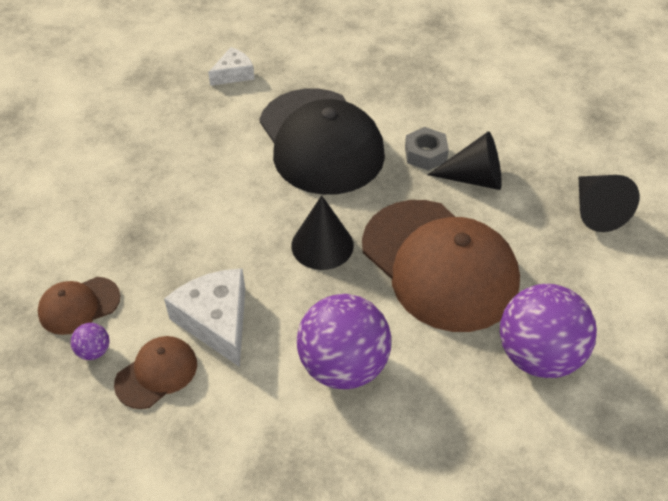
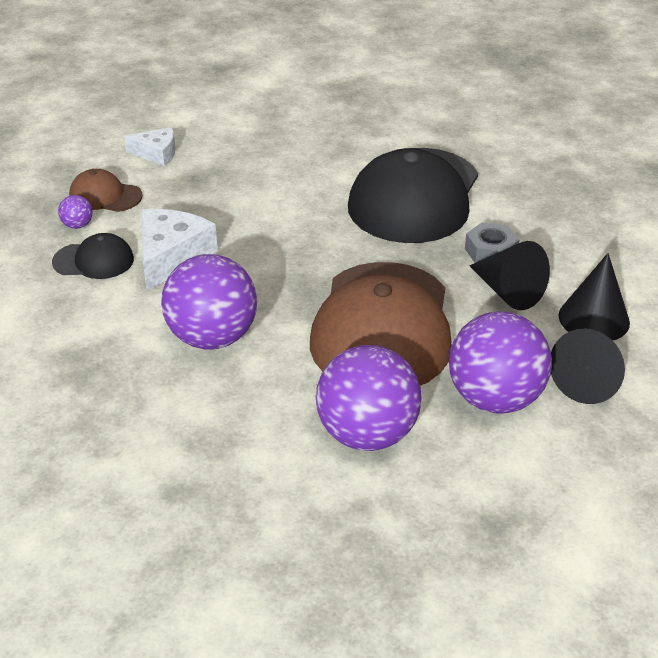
camera: 45 degrees right, 10 degrees down
brown cap [114,336,197,409] -> black cap [52,233,134,279]
white cheese [208,47,255,86] -> white cheese moved to [124,127,176,166]
black cone [291,195,354,270] -> black cone moved to [559,253,630,341]
none -> purple ball [449,312,552,413]

